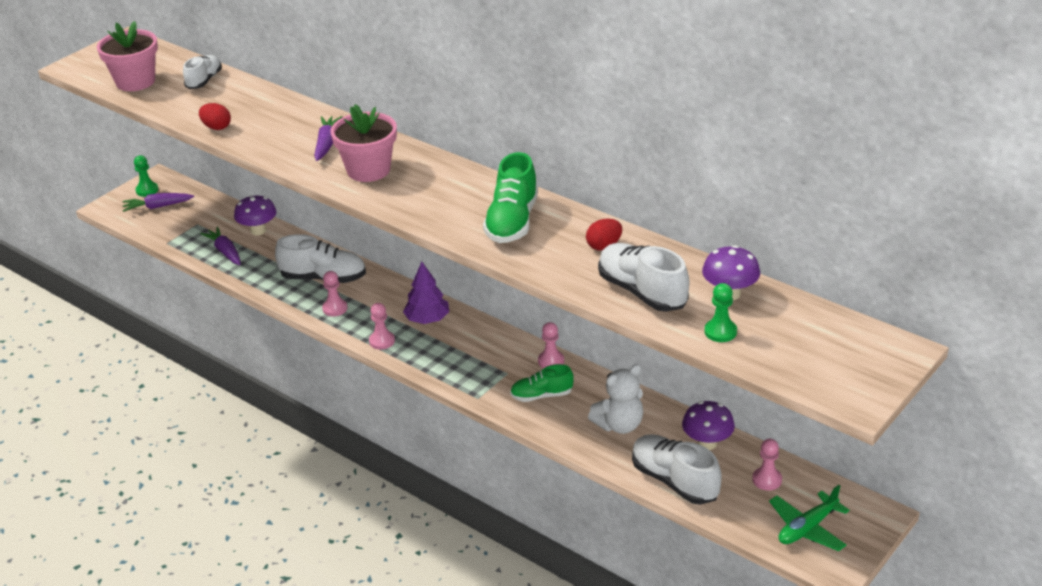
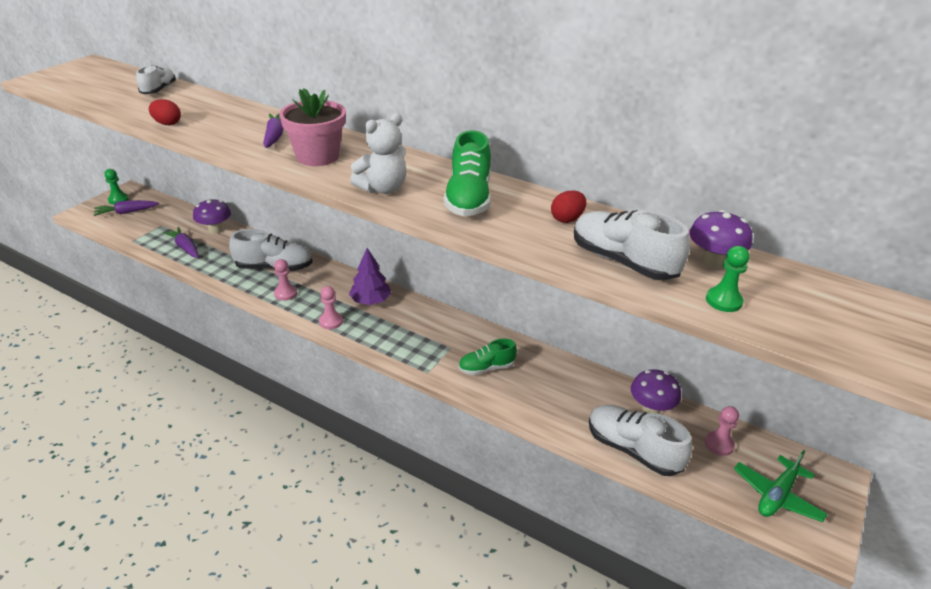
camera: 10 degrees left, 0 degrees up
pink flower pot [97,21,158,91] -> none
pink pawn [538,322,564,369] -> none
white teddy bear [588,364,643,434] -> white teddy bear moved to [350,113,407,194]

